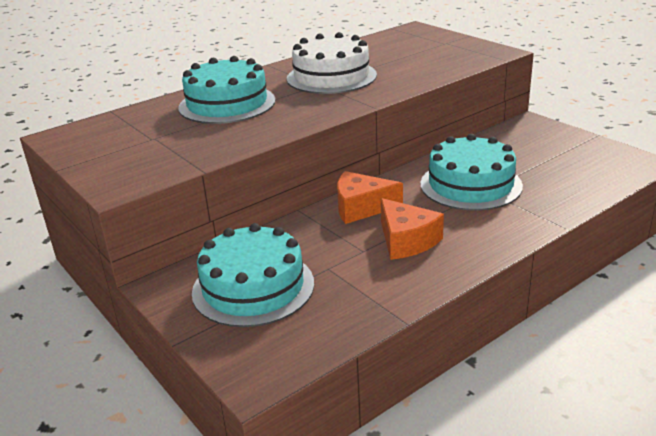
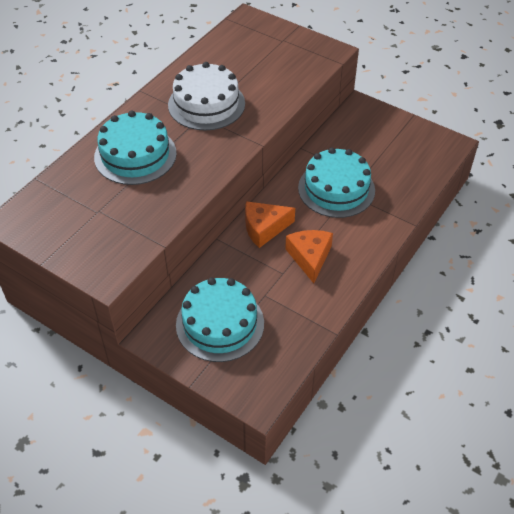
camera: 20 degrees left, 20 degrees up
orange cheese [381,198,444,260] -> orange cheese turned 135 degrees counterclockwise [285,230,333,283]

